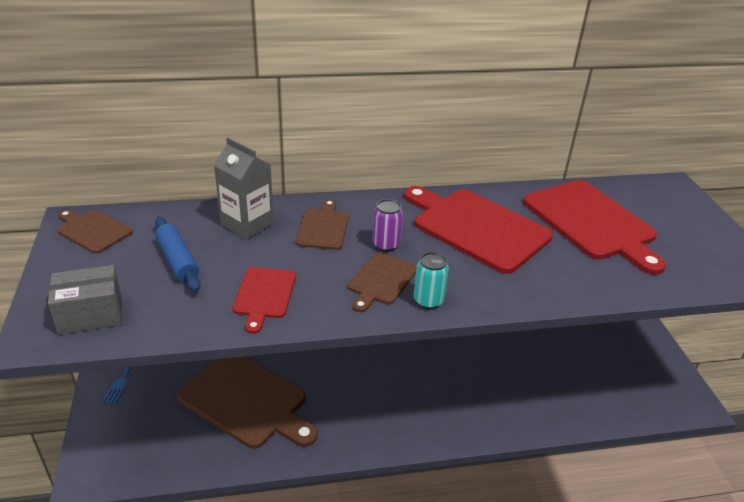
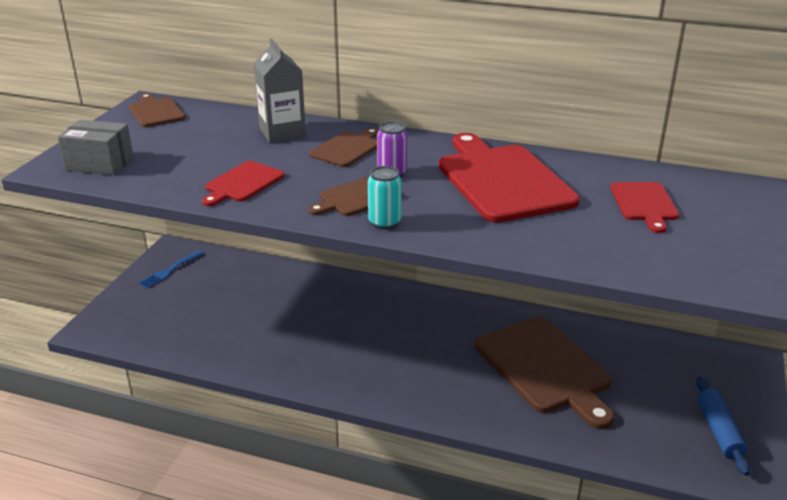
camera: 30 degrees right, 5 degrees down
blue rolling pin [155,217,201,292] -> blue rolling pin moved to [696,377,751,476]
brown cutting board [177,357,318,449] -> brown cutting board moved to [475,317,615,429]
red cutting board [523,180,666,275] -> red cutting board [610,182,679,233], size x0.51

